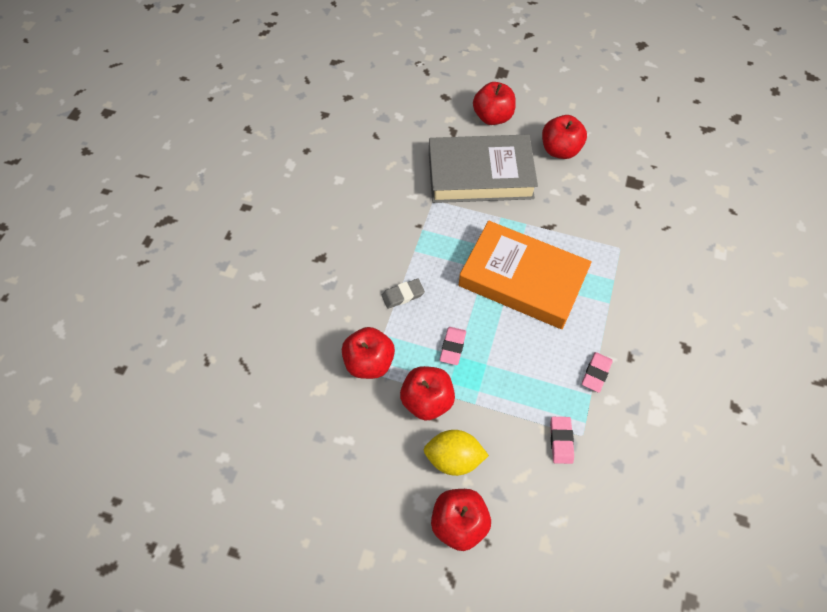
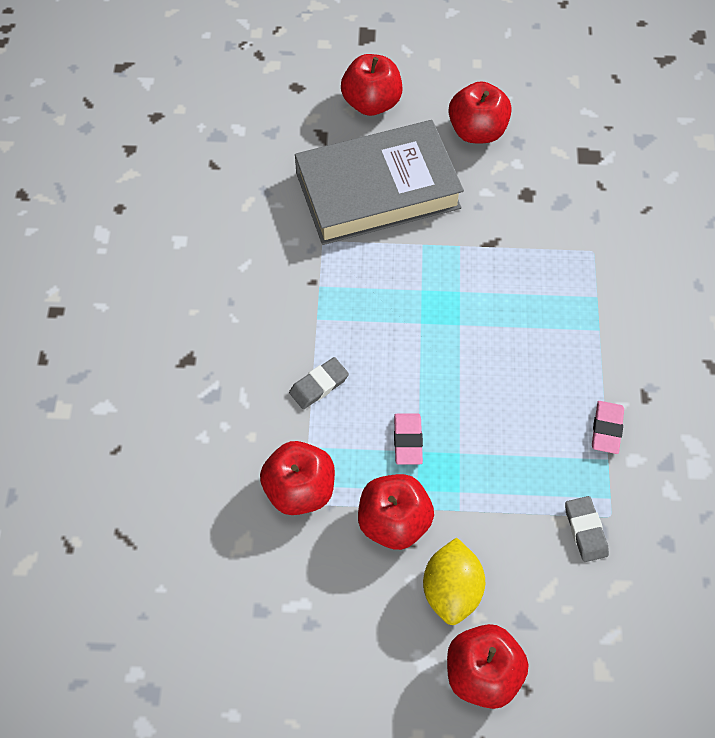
camera: 15 degrees left, 0 degrees up
yellow lemon [423,430,489,476] -> yellow lemon turned 75 degrees counterclockwise [423,537,485,625]
orange book [459,221,592,329] -> none
pink eraser [550,417,574,464] -> grey eraser [565,496,609,562]

